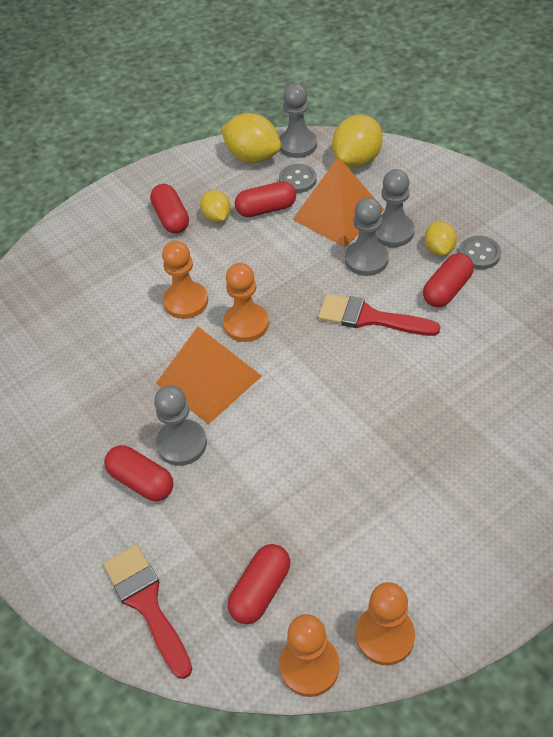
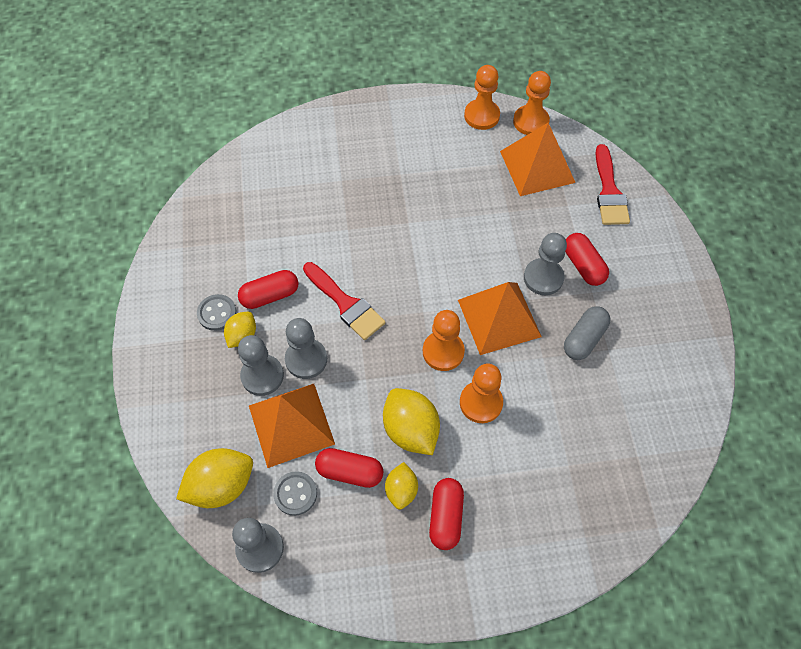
camera: 155 degrees left, 10 degrees up
yellow lemon [221,113,281,163] -> yellow lemon moved to [383,388,440,455]
red capsule [228,544,290,624] -> orange pyramid [500,123,576,196]
none -> grey capsule [564,306,610,360]

